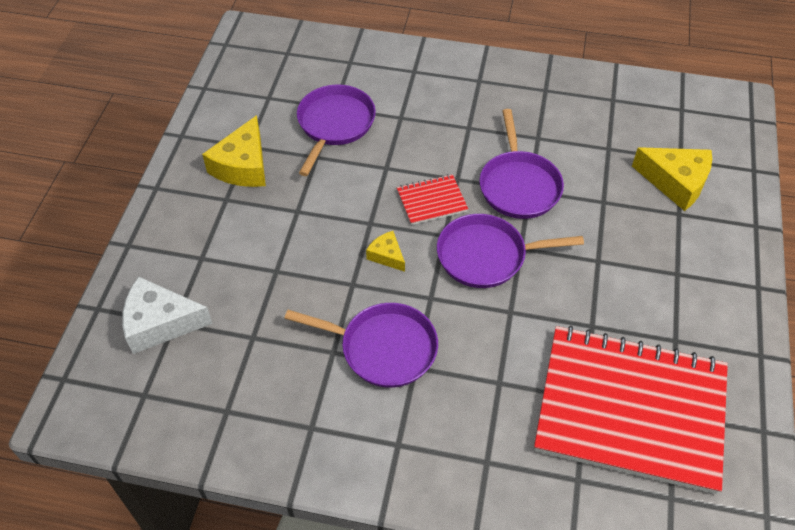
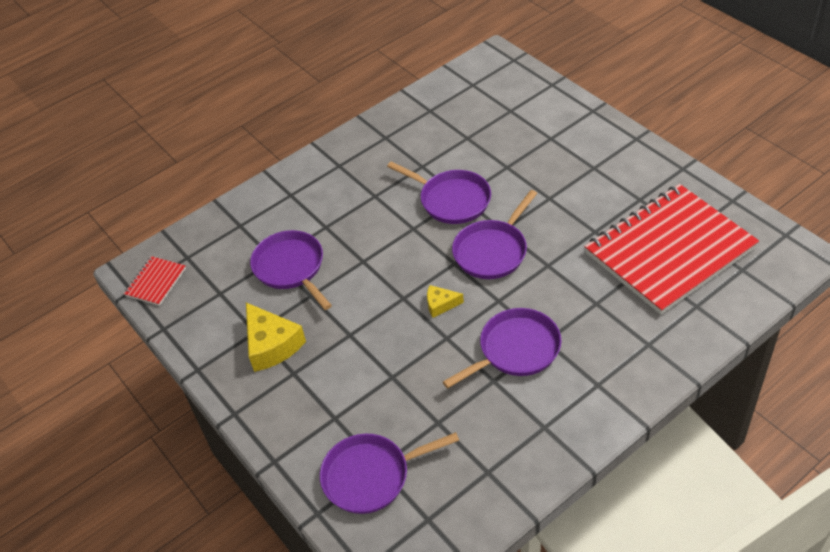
camera: 45 degrees left, 5 degrees down
white cheese [122,277,212,354] -> purple pan [320,432,459,514]
red notebook [397,174,468,225] -> red notebook moved to [124,256,186,306]
yellow cheese [632,147,712,211] -> none

